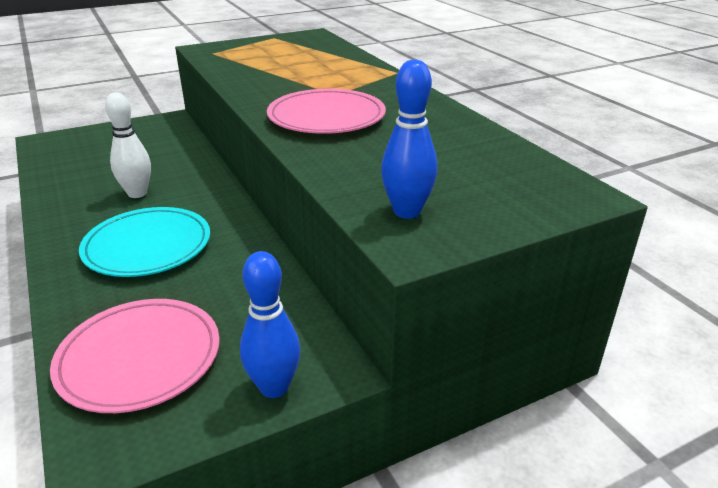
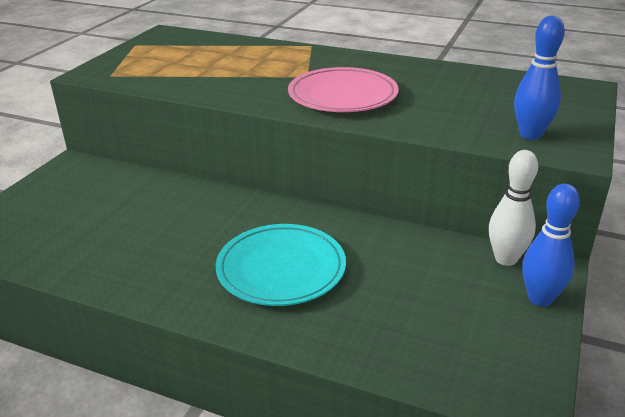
camera: 40 degrees left, 0 degrees up
pink plate [50,299,220,413] -> none
white bowling pin [105,93,151,198] -> white bowling pin moved to [489,150,538,266]

